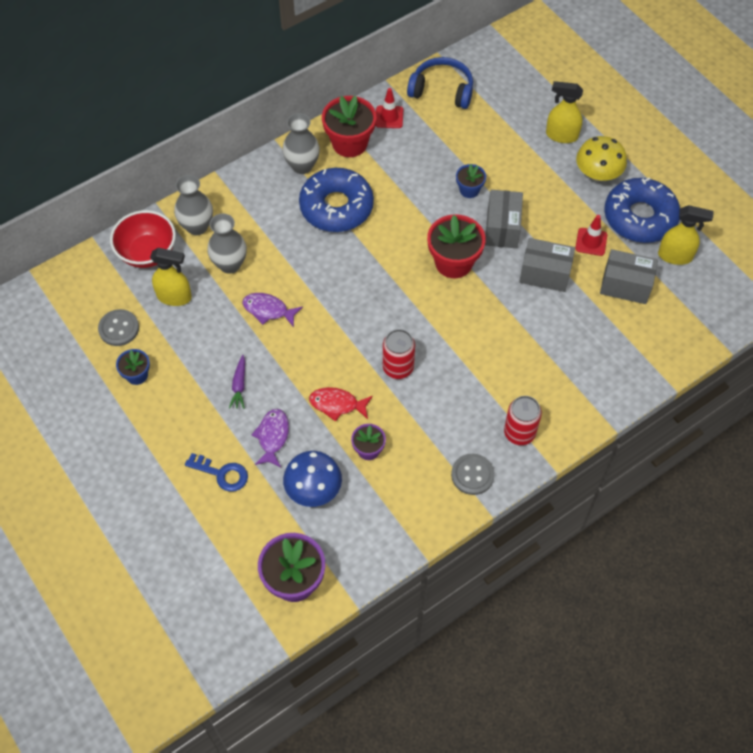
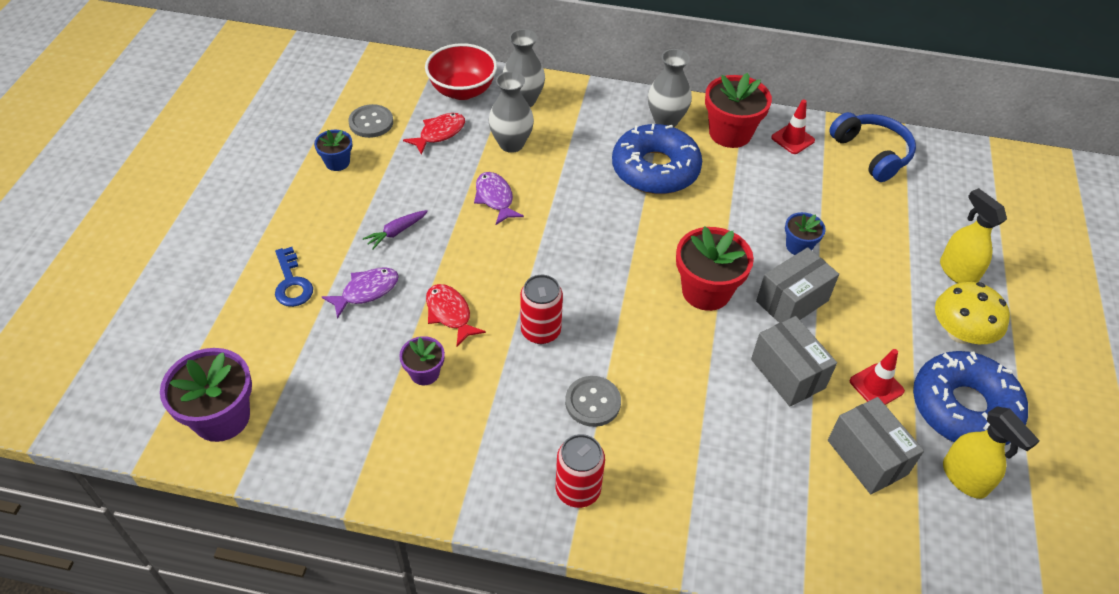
camera: 45 degrees right, 10 degrees down
yellow spray bottle [150,248,192,306] -> red fish [403,113,465,155]
blue mushroom [283,451,342,507] -> none
grey button [451,454,495,495] -> grey button moved to [565,376,621,427]

